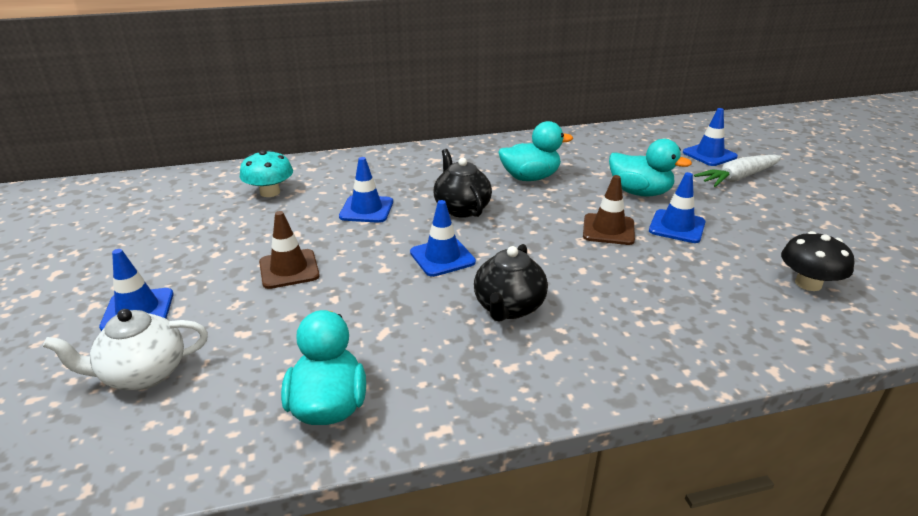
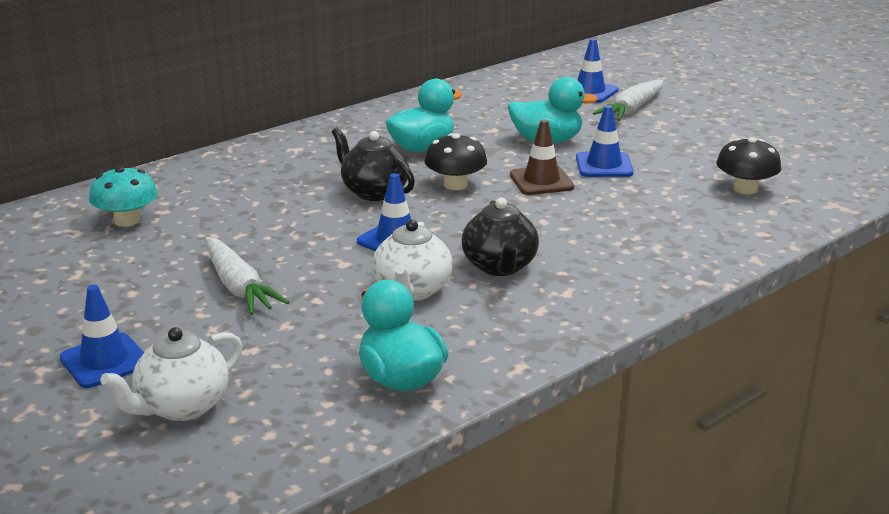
camera: 25 degrees left, 5 degrees down
brown traffic cone [259,211,320,289] -> white carrot [205,237,289,315]
blue traffic cone [339,157,393,223] -> none
none -> white teapot [372,220,453,301]
none -> black mushroom [424,133,487,190]

